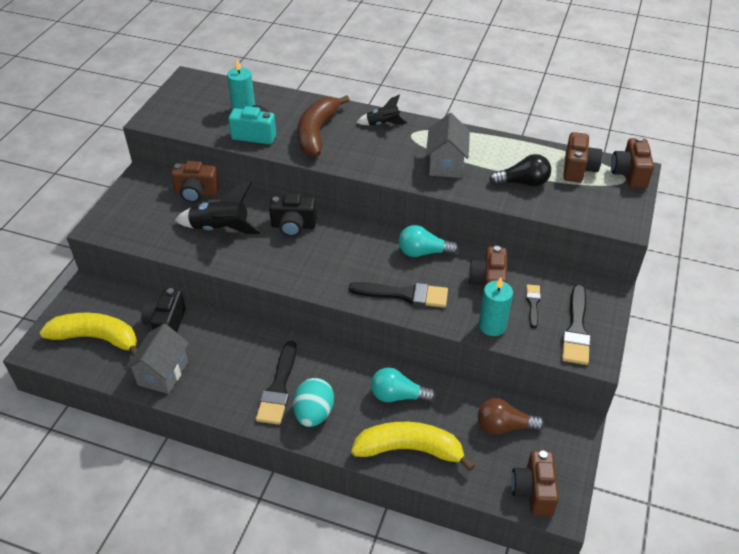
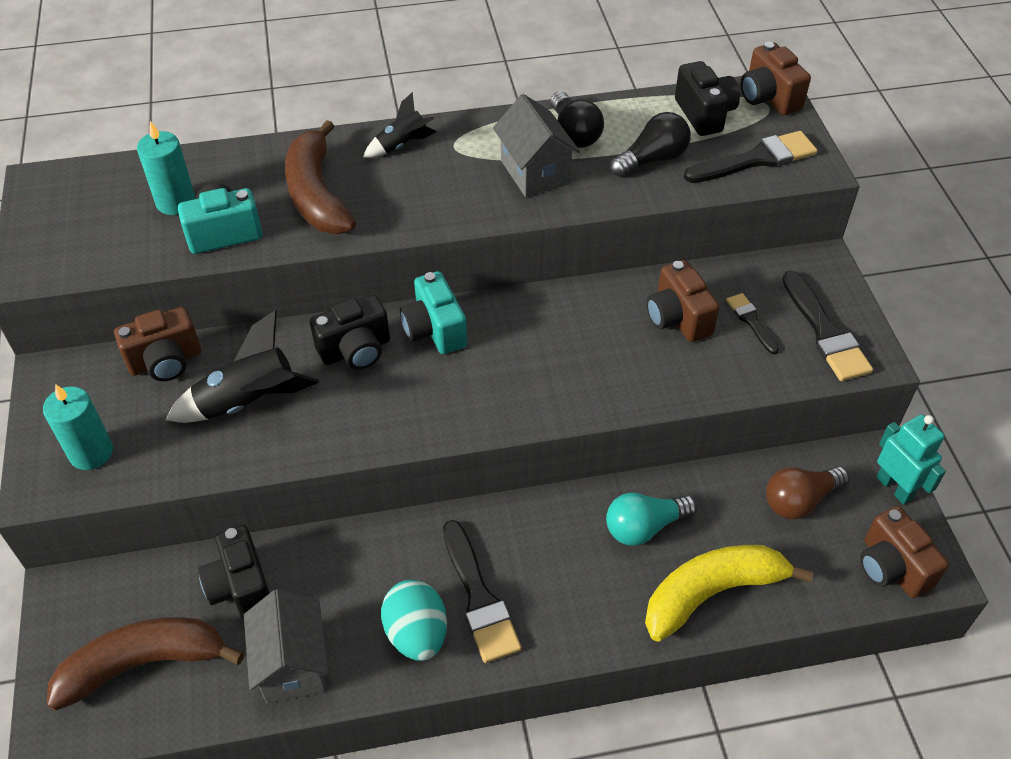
camera: 30 degrees left, 5 degrees up
yellow banana [39,313,138,356] -> brown banana [47,617,244,711]
turquoise egg [293,378,334,427] -> turquoise egg moved to [381,580,447,661]
black brush [349,282,448,308] -> black brush moved to [684,131,818,183]
turquoise light bulb [399,225,459,257] -> none
turquoise candle [479,277,513,336] -> turquoise candle moved to [43,384,113,470]
brown camera [563,132,603,183] -> black camera [675,61,740,136]
none -> turquoise camera [400,271,467,354]
none -> black light bulb [550,91,604,148]
none -> turquoise robot [876,414,946,505]

